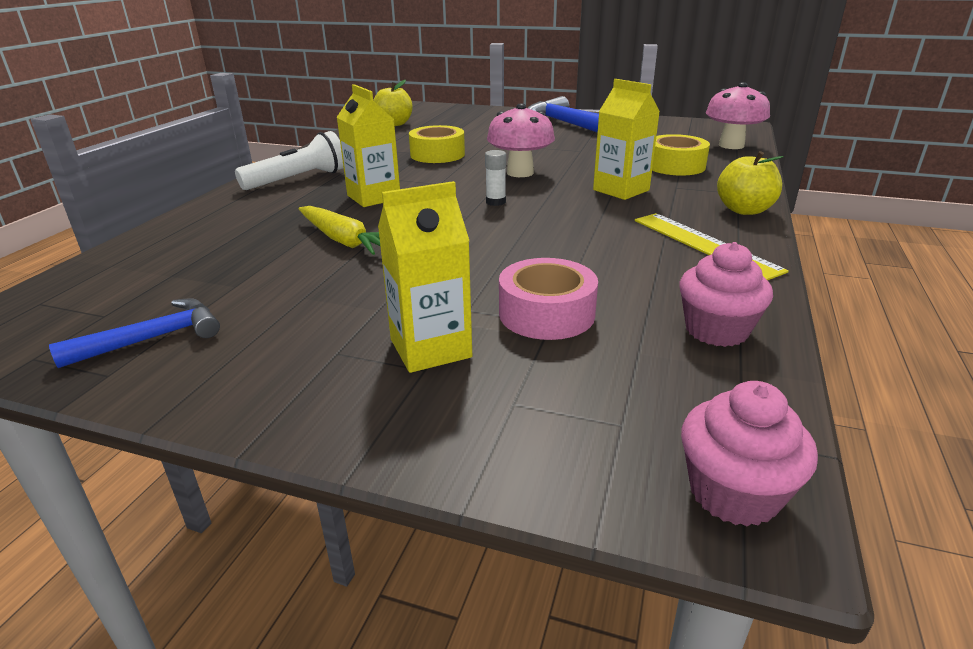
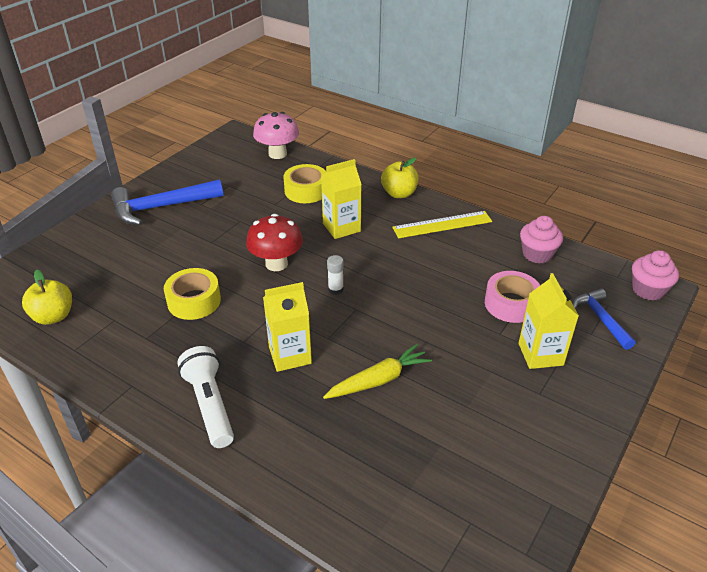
camera: 75 degrees left, 10 degrees up
blue hammer [49,298,220,368] -> blue hammer moved to [572,288,636,350]
pink mushroom [487,103,555,177] -> red mushroom [246,214,303,271]

